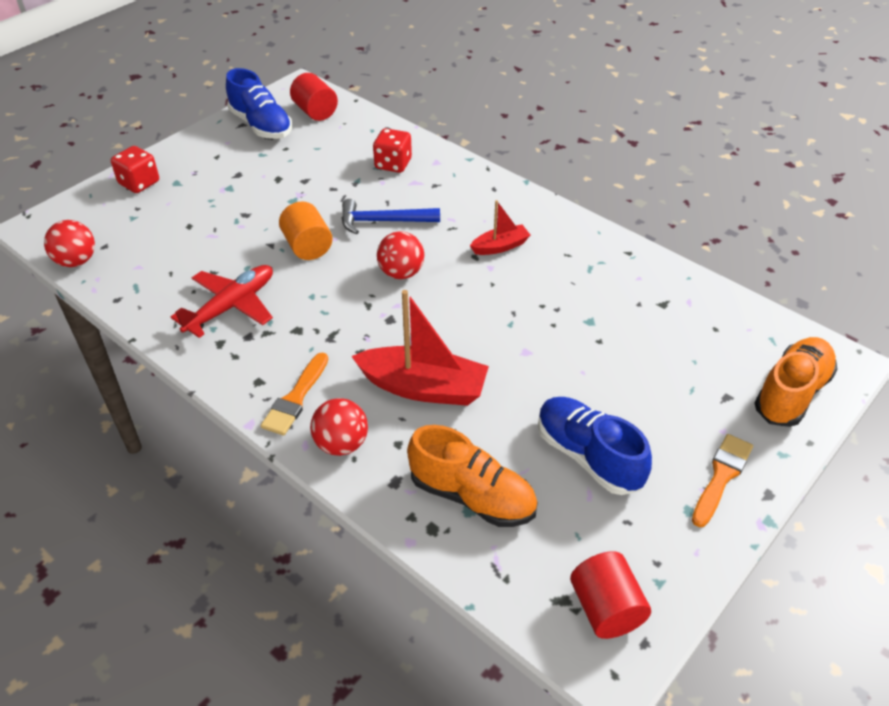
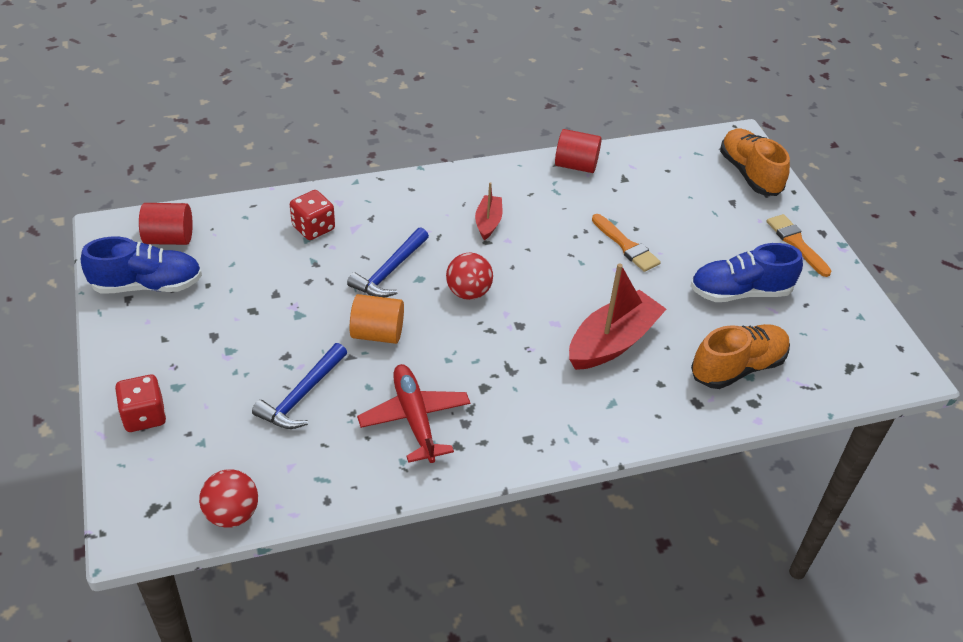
camera: 60 degrees left, 0 degrees up
orange brush [261,352,328,435] -> orange brush moved to [592,214,661,272]
red ball [310,398,368,456] -> none
red cylinder [570,551,651,639] -> red cylinder moved to [555,129,602,173]
none -> blue hammer [252,343,347,429]

